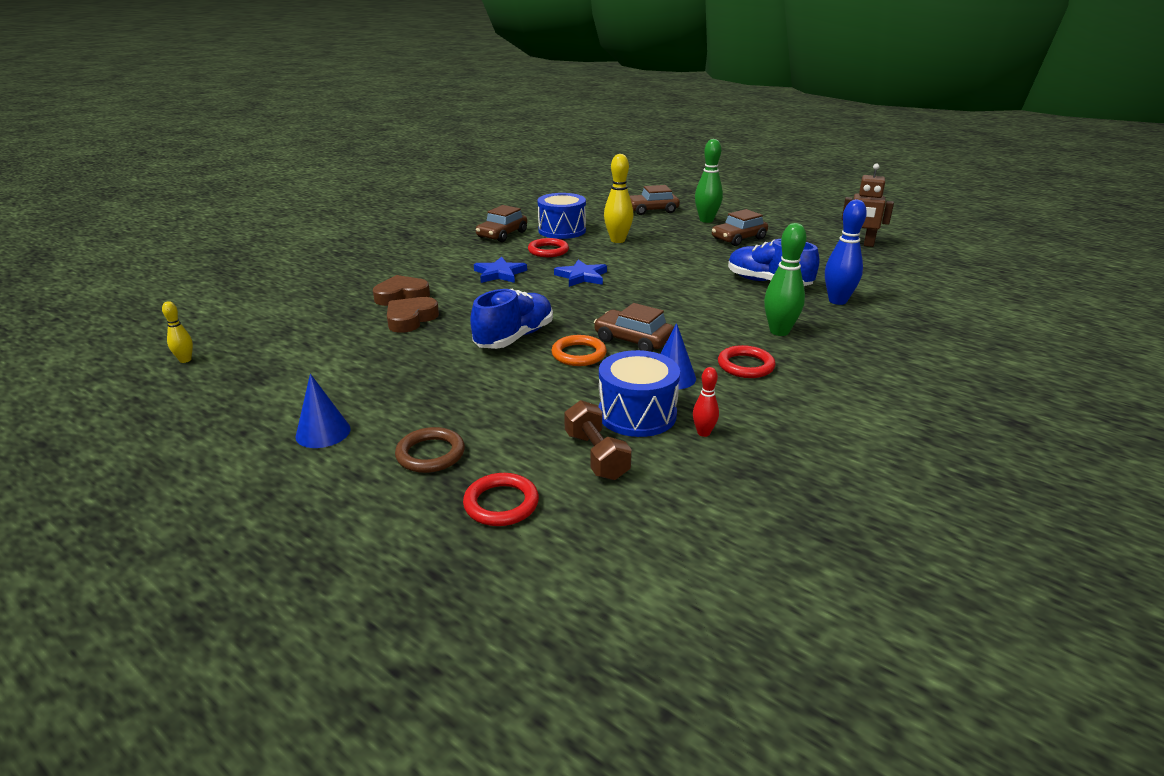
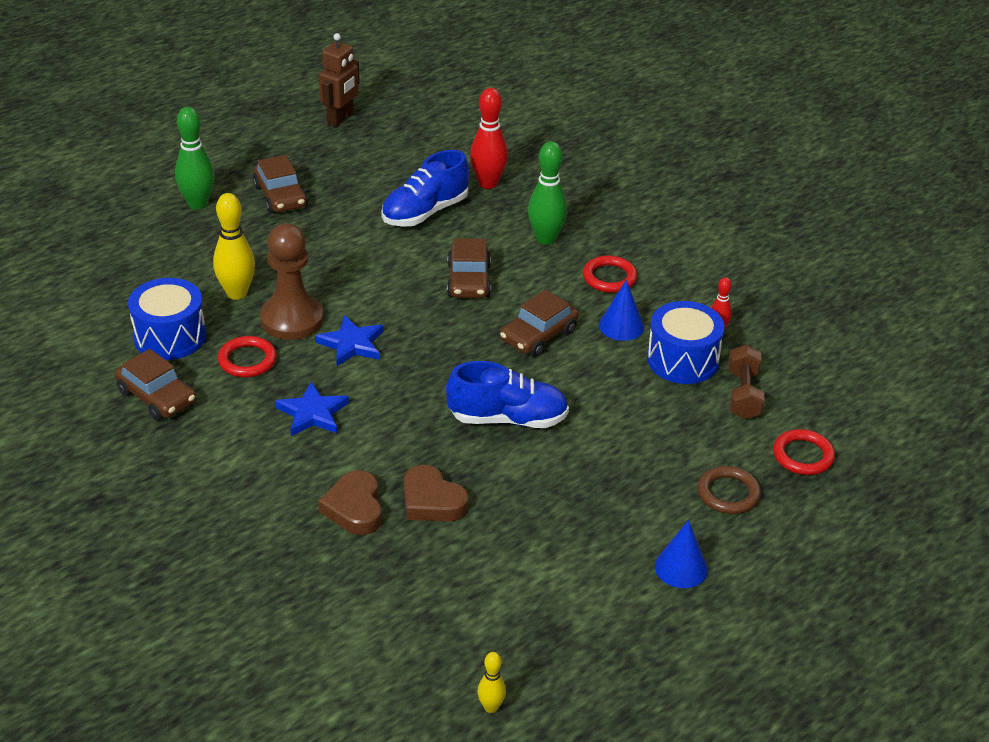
camera: 80 degrees left, 10 degrees up
blue shoe [470,289,553,349] -> blue shoe turned 135 degrees clockwise [446,361,569,428]
orange ring [551,335,607,366] -> none
brown dumbbell [564,400,632,480] -> brown dumbbell turned 75 degrees counterclockwise [728,344,765,420]
brown car [630,185,680,215] -> brown car moved to [447,238,491,298]
blue bowling pin [825,200,867,305] -> red bowling pin [470,88,508,189]
none -> brown pawn [260,223,324,340]

